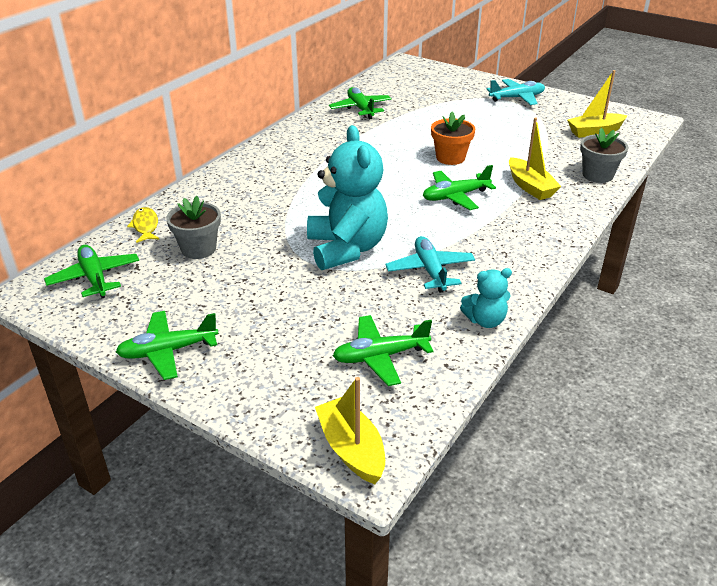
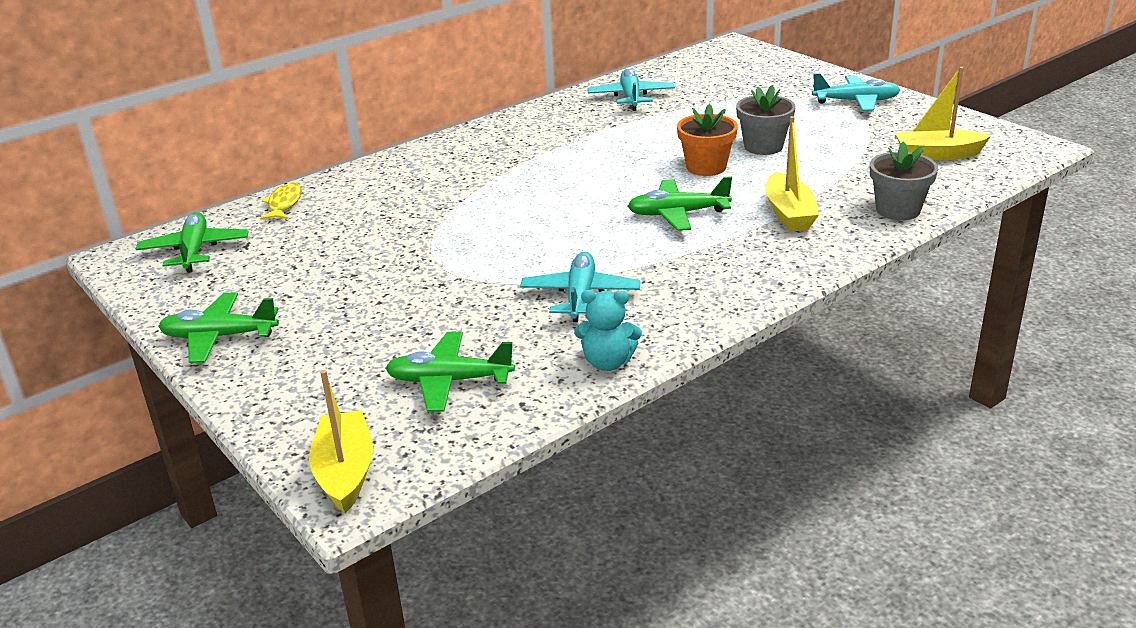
camera: 20 degrees right, 5 degrees down
grey flower pot [166,196,221,259] -> grey flower pot moved to [736,85,796,155]
turquoise teddy bear [307,125,388,270] -> none
green plane [329,87,392,120] -> turquoise plane [587,69,675,111]

